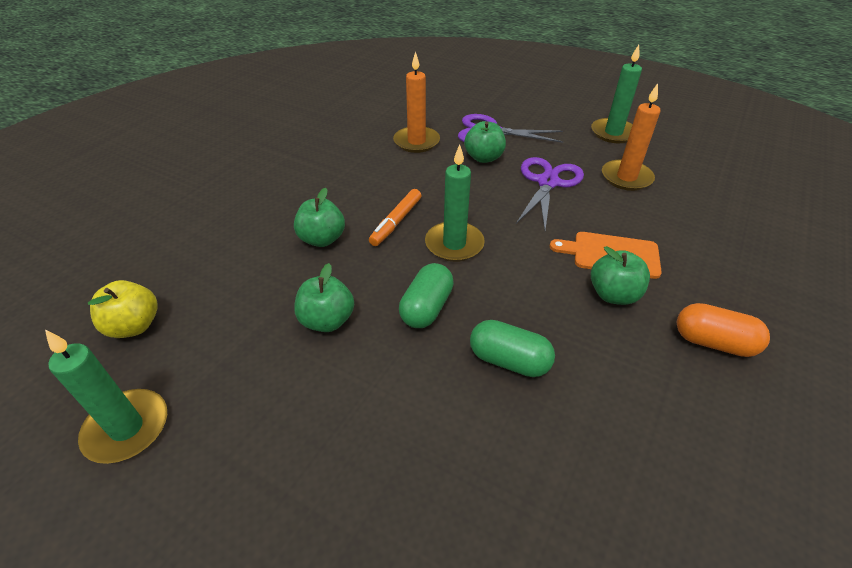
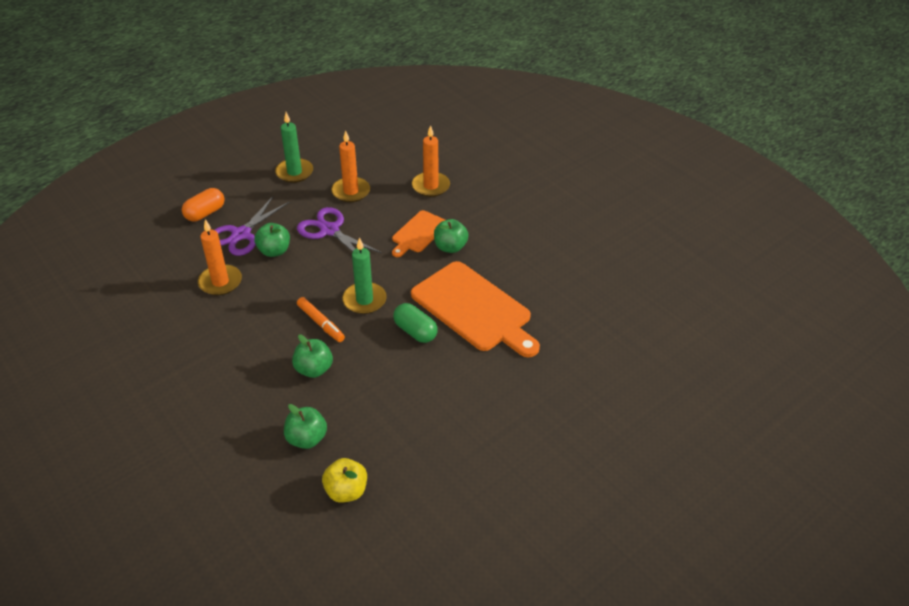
camera: 70 degrees left, 0 degrees up
green candle [45,330,167,464] -> none
green apple [294,263,354,332] -> green apple moved to [284,404,327,449]
green capsule [470,320,555,377] -> orange cutting board [411,261,540,357]
orange capsule [677,303,770,357] -> orange capsule moved to [182,188,225,221]
none -> orange candle [412,125,450,197]

